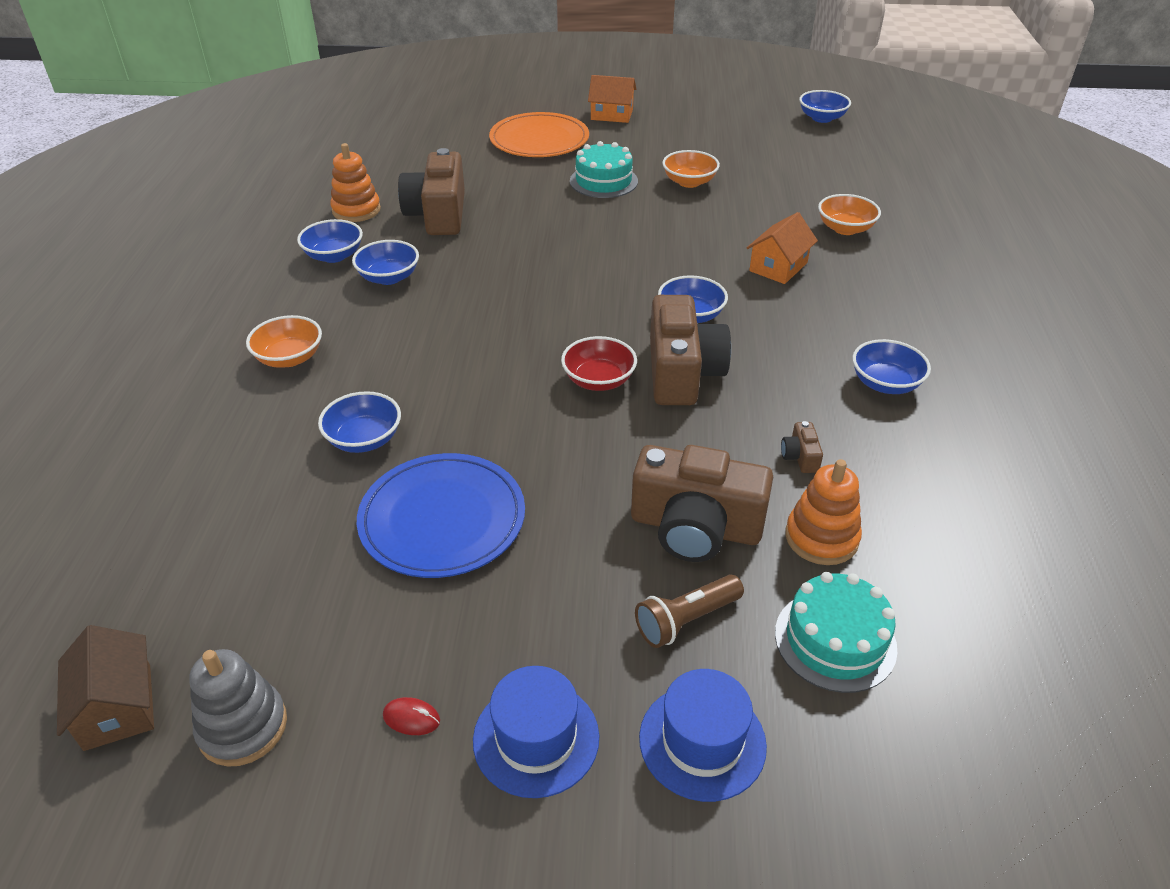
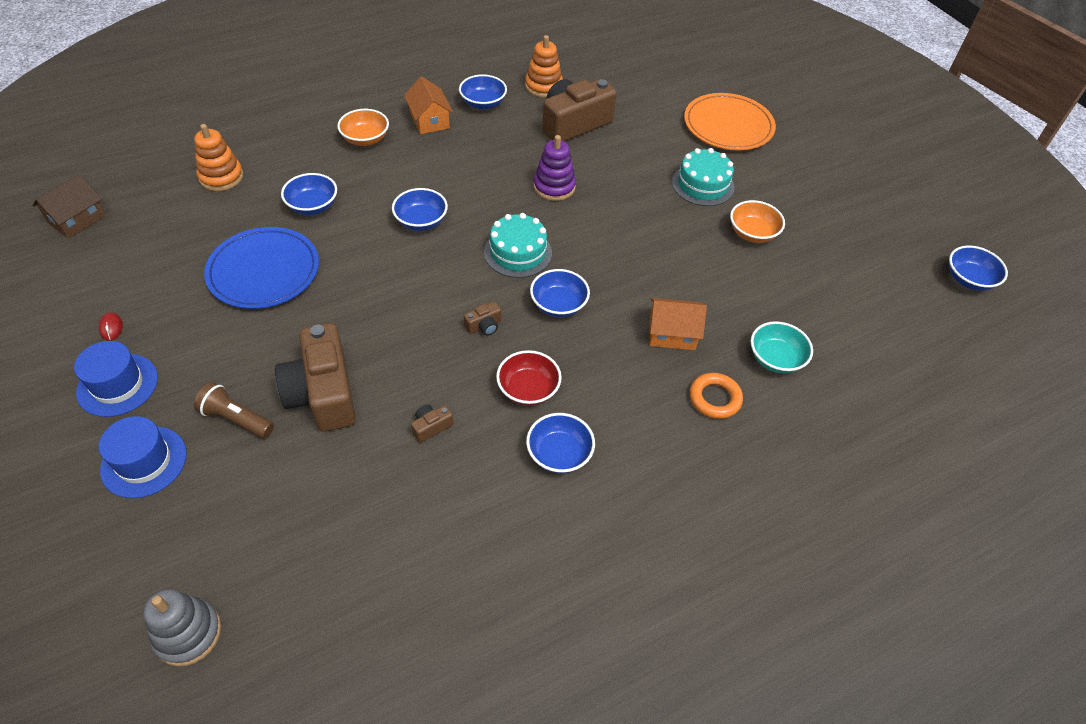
camera: 55 degrees right, 10 degrees up
grey stacking toy [190,649,287,767] -> grey stacking toy moved to [143,589,221,667]
blue bowl [352,240,419,285] -> blue bowl moved to [392,188,448,231]
red bowl [561,336,637,391] -> red bowl moved to [496,350,562,406]
orange house [588,75,636,123] -> orange house moved to [404,76,453,134]
brown camera [650,295,731,405] -> brown camera [464,302,501,336], size x0.41
turquoise cake [775,572,897,693] -> turquoise cake moved to [484,213,552,278]
orange stacking toy [785,459,862,565] -> orange stacking toy moved to [194,124,244,191]
orange bowl [818,194,881,235] -> turquoise bowl [751,321,813,373]
none -> purple stacking toy [533,135,576,201]
none -> orange ring [689,373,743,419]

